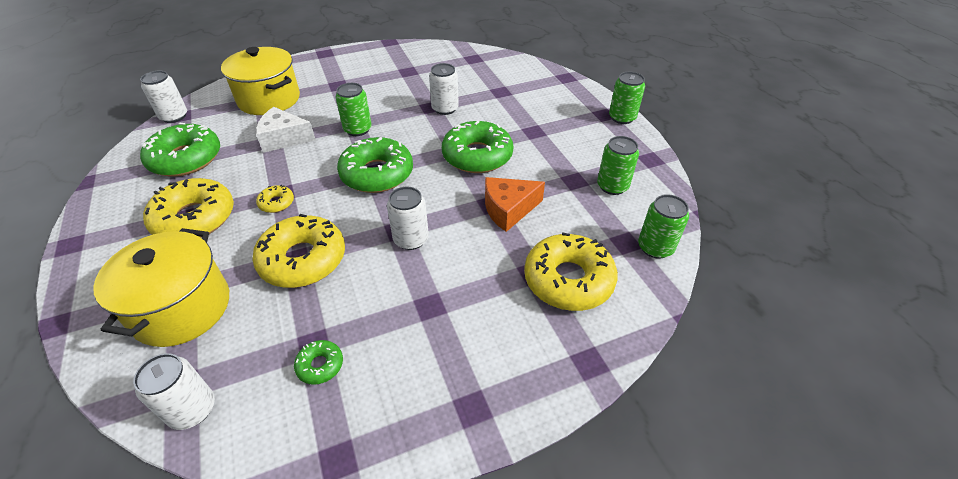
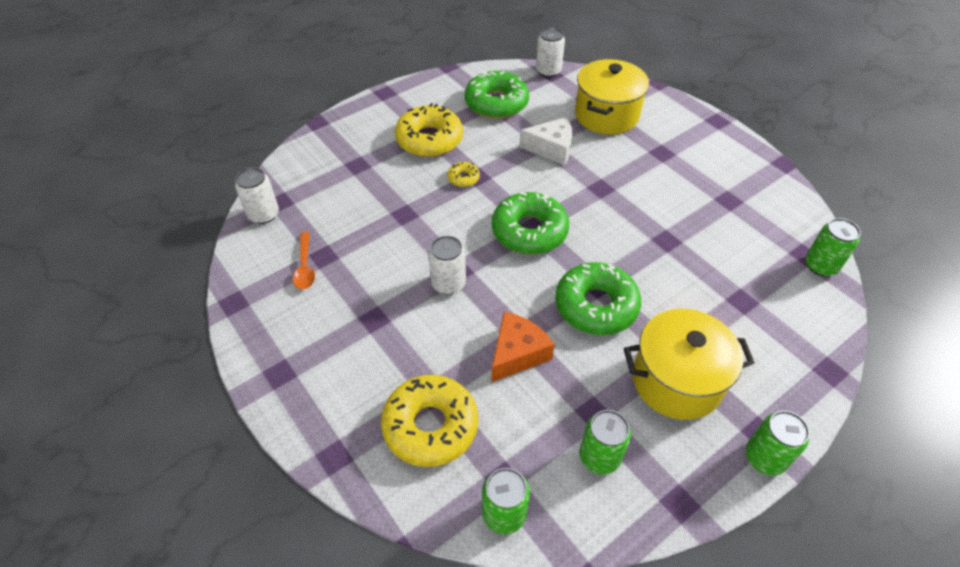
camera: 75 degrees right, 5 degrees up
yellow pot [93,228,229,347] -> yellow pot moved to [624,309,755,420]
yellow donut [252,214,345,288] -> none
white cheese [256,107,316,153] -> white cheese turned 105 degrees clockwise [519,117,572,165]
green donut [294,340,343,385] -> orange spoon [293,232,315,289]
green can [336,83,372,136] -> green can moved to [805,218,861,276]
white can [429,63,459,115] -> none
orange cheese [485,177,545,232] -> orange cheese turned 75 degrees clockwise [491,312,555,382]

